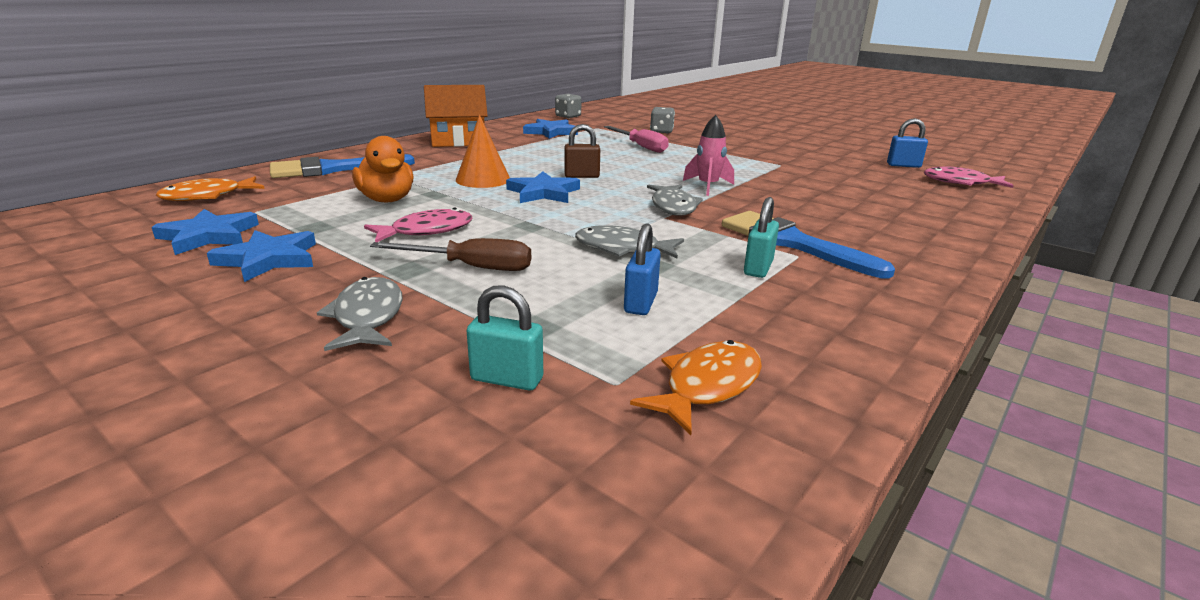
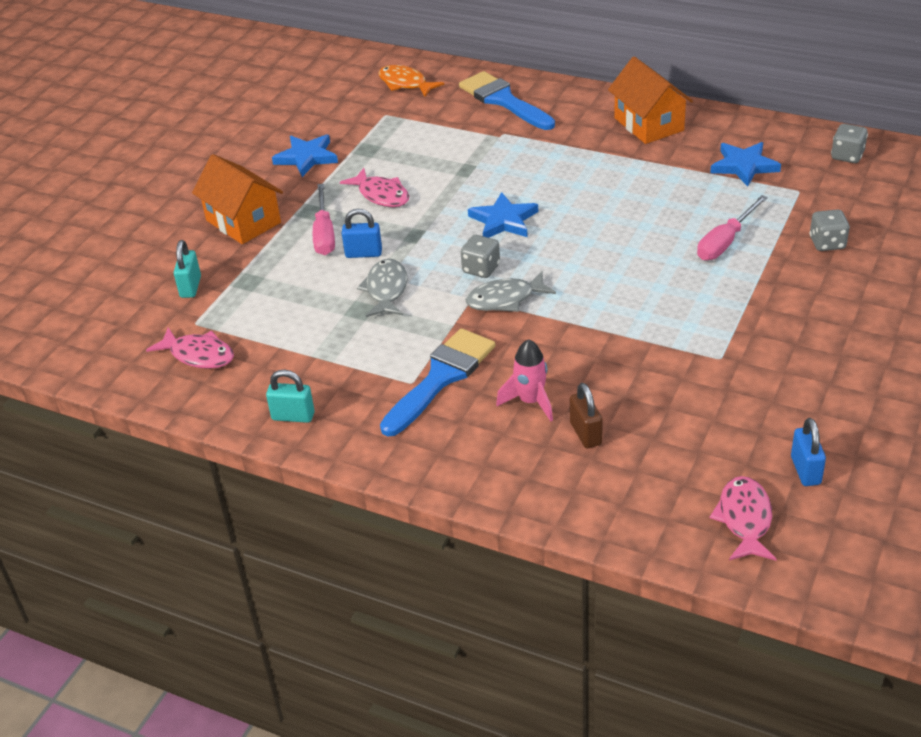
camera: 80 degrees right, 15 degrees up
blue star [152,209,259,255] -> none
grey fish [317,277,403,351] -> orange house [192,154,283,244]
orange duck [352,136,413,202] -> none
brown screwdriver [370,238,531,271] -> pink screwdriver [313,184,335,255]
orange cone [456,115,510,188] -> none
brown padlock [564,124,600,178] -> brown padlock moved to [570,383,603,448]
blue padlock [624,223,661,315] -> blue padlock moved to [342,209,382,258]
orange fish [630,340,762,435] -> pink fish [146,327,234,369]
pink rocket [683,115,734,196] -> pink rocket moved to [496,339,553,421]
turquoise padlock [744,197,779,278] -> turquoise padlock moved to [266,370,315,423]
none -> grey dice [461,235,500,278]

